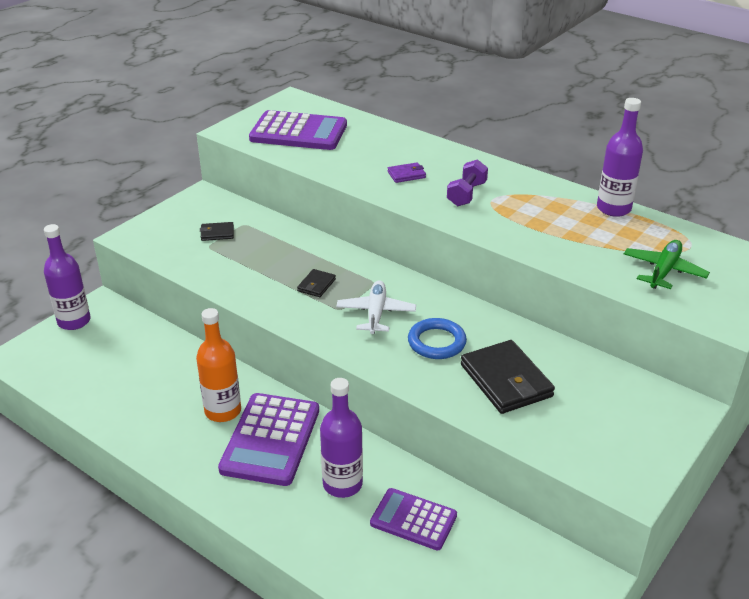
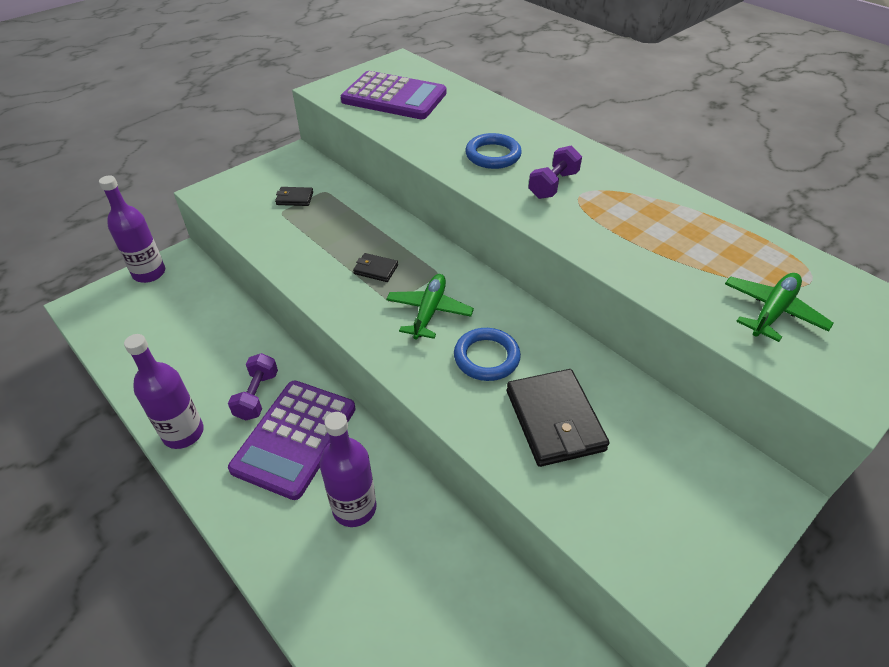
camera: 10 degrees right, 10 degrees up
orange bottle [196,308,241,422] -> purple dumbbell [228,353,278,420]
black wallet [297,269,336,297] -> black wallet turned 75 degrees clockwise [353,253,398,282]
white plane [336,280,416,334] -> green plane [386,274,474,340]
purple calculator [370,488,457,550] -> none
purple wallet [388,162,426,183] -> blue ring [465,133,522,169]
purple bottle [597,98,643,217] -> purple bottle moved to [124,334,204,449]

